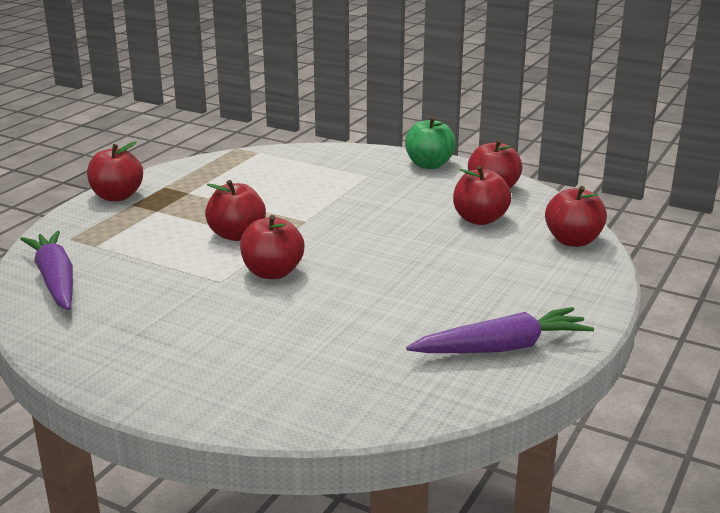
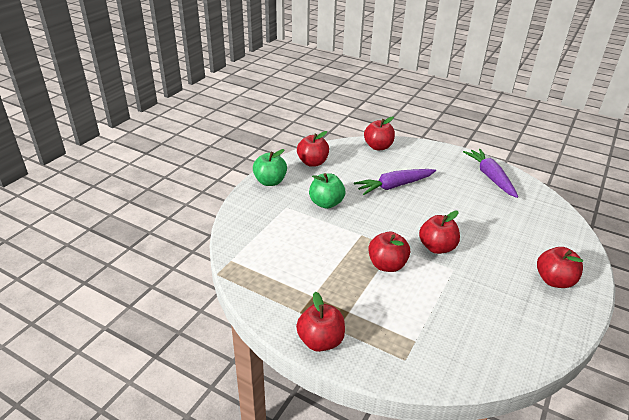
camera: 90 degrees left, 10 degrees up
purple carrot [20,231,73,310] -> purple carrot moved to [354,169,436,195]
red apple [453,166,511,225] -> red apple moved to [537,247,583,288]
none -> green apple [309,173,345,209]

